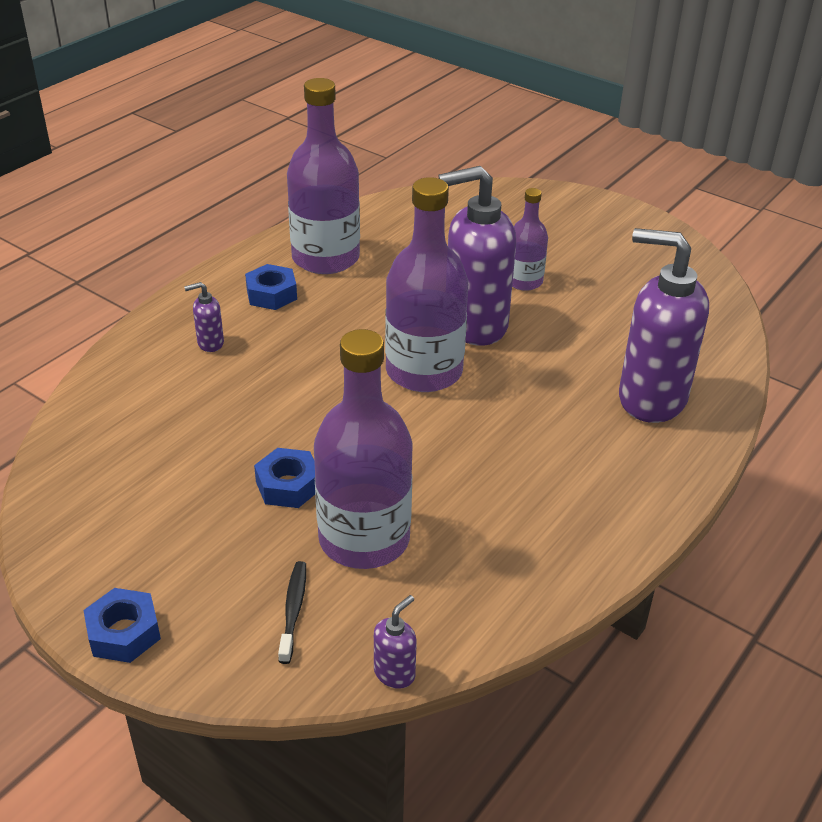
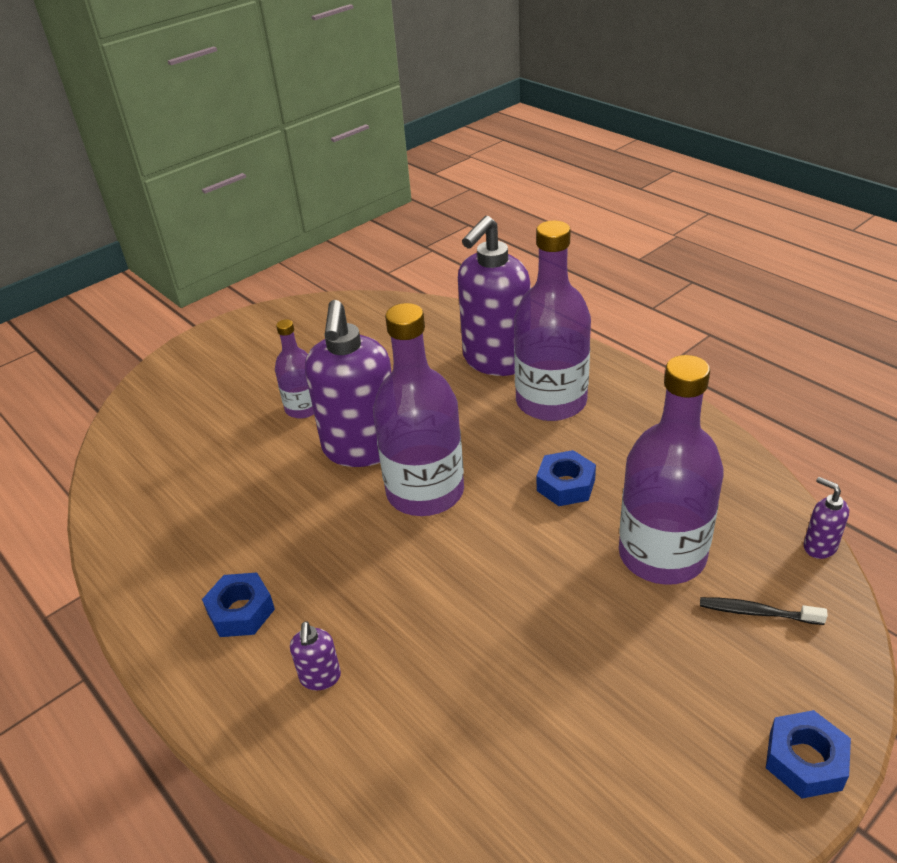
camera: 75 degrees left, 0 degrees up
blue nut [254,448,315,508] -> blue nut moved to [537,450,596,506]
purple bottle [287,78,360,274] -> purple bottle moved to [514,220,591,421]

